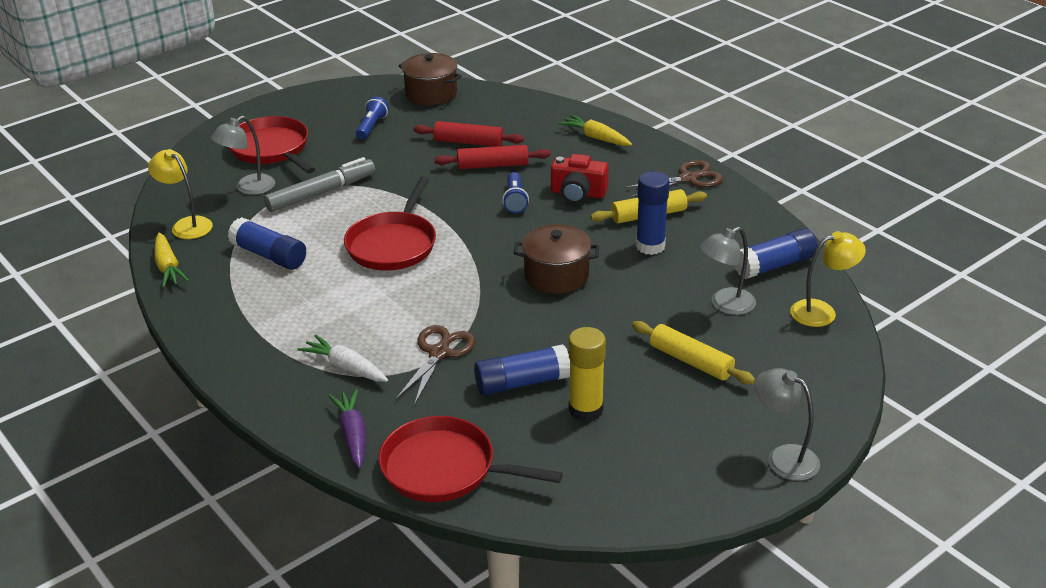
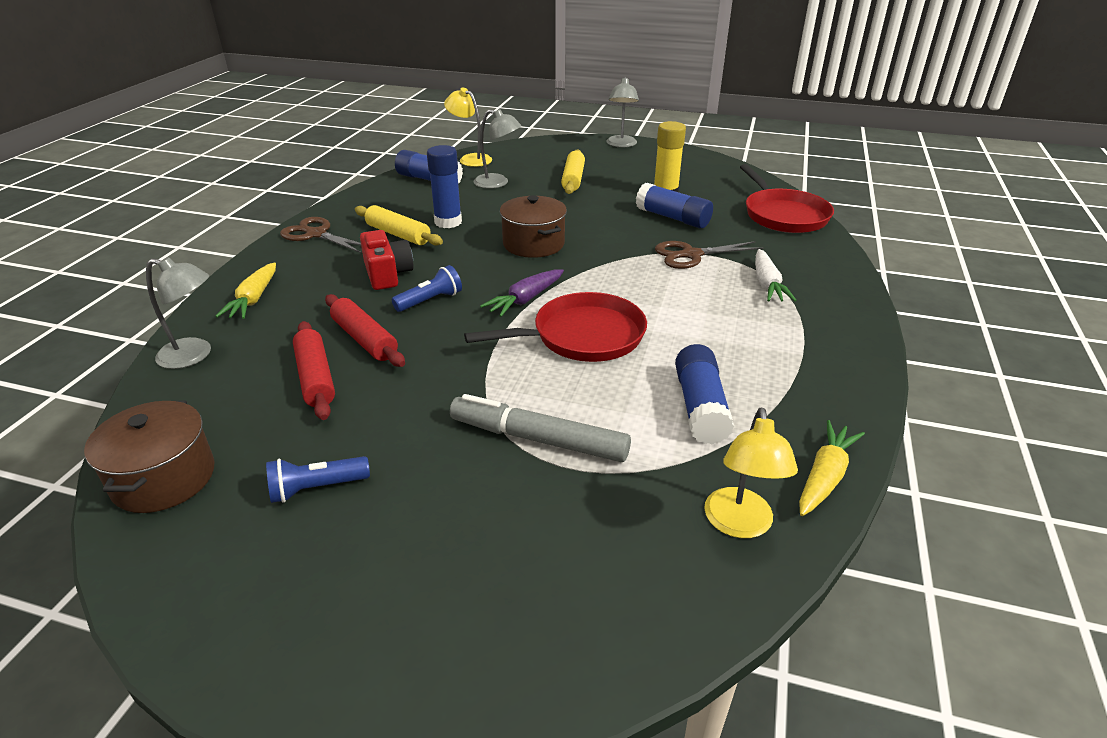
camera: 125 degrees left, 0 degrees up
grey lamp [211,116,275,195] -> grey lamp moved to [146,257,211,369]
red pan [228,116,315,173] -> none
purple carrot [328,389,366,469] -> purple carrot moved to [480,269,564,317]

